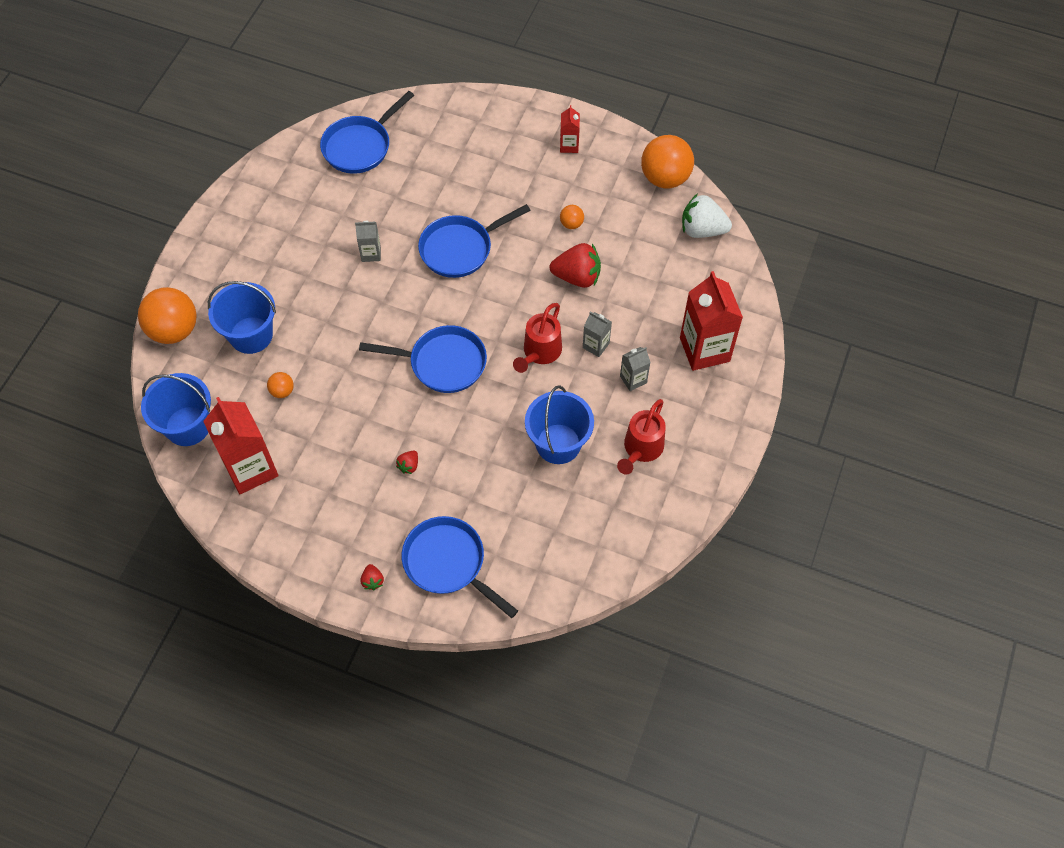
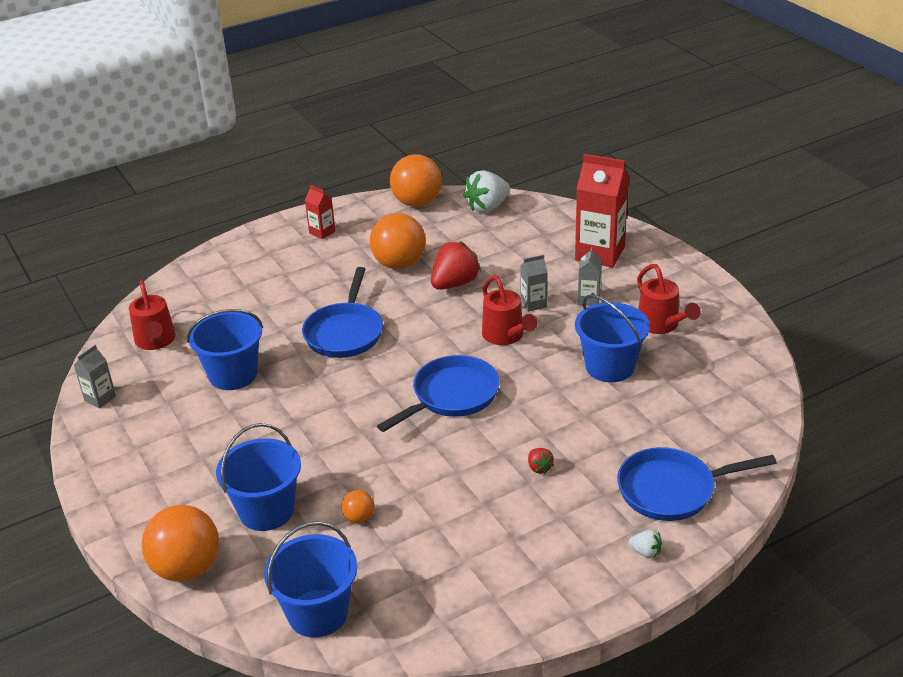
camera: 50 degrees left, 25 degrees down
red carton [203,397,279,494] -> none
blue pan [320,91,414,174] -> red watering can [129,280,176,350]
grey carton [355,221,381,262] -> grey carton moved to [74,345,116,409]
red strawberry [360,564,384,590] -> white strawberry [629,530,662,558]
orange ball [560,205,584,229] -> orange ball [370,213,426,269], size x2.18
none -> blue bucket [187,309,263,390]

